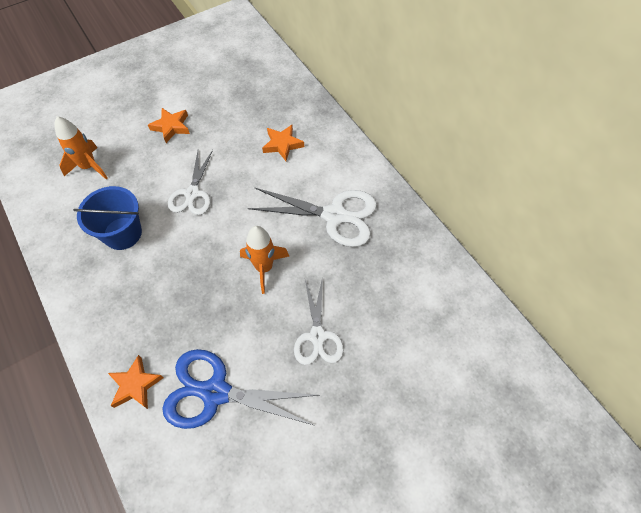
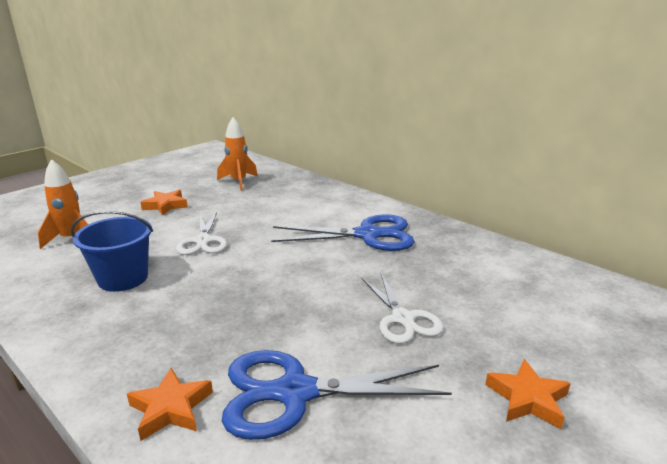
camera: 15 degrees left, 35 degrees down
orange rocket [240,226,289,294] -> orange rocket moved to [217,117,258,191]
white scissors [248,187,377,247] -> blue scissors [271,215,415,251]
orange star [262,125,304,161] -> orange star moved to [485,359,571,429]

